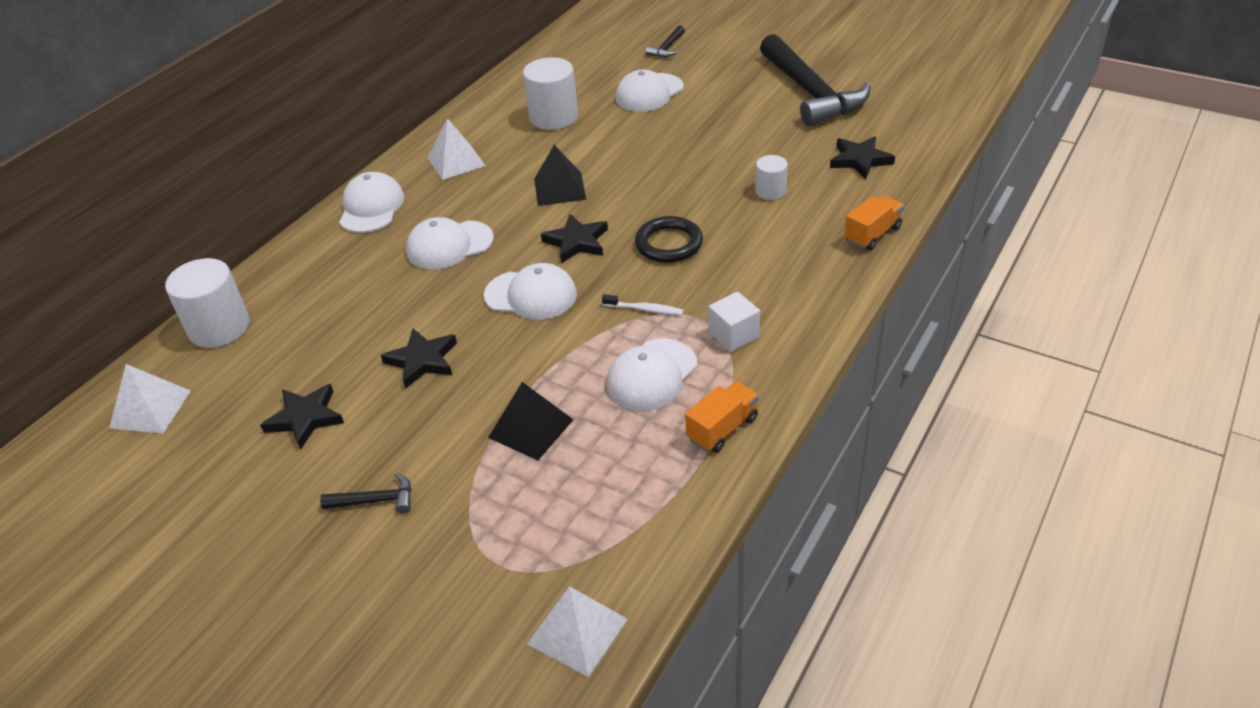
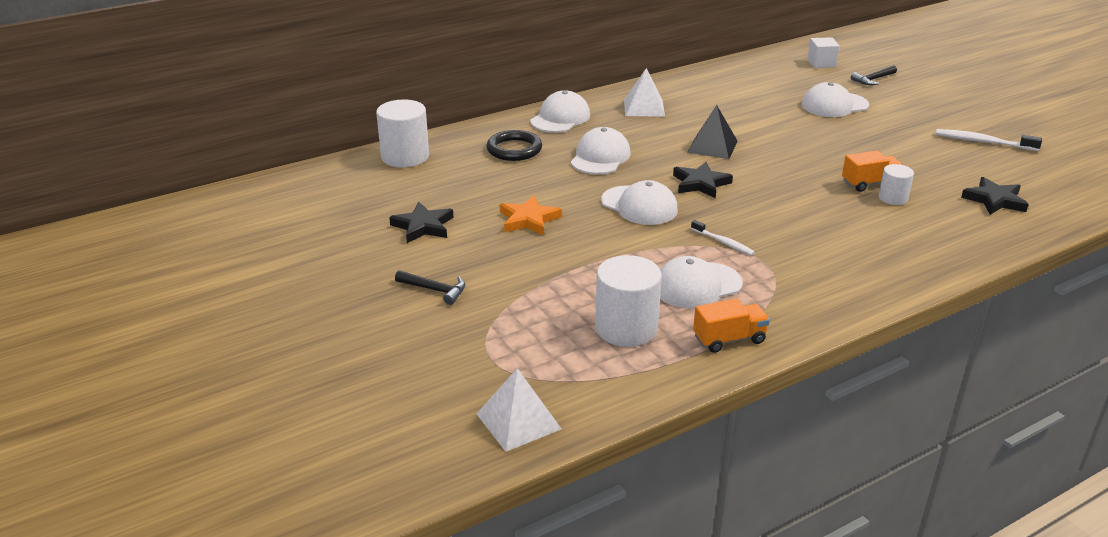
camera: 25 degrees right, 10 degrees down
white pyramid [109,364,191,433] -> none
black star [381,328,457,388] -> orange star [500,196,562,235]
white cap [406,217,494,270] -> white cap turned 105 degrees clockwise [571,127,631,174]
black pyramid [488,382,573,460] -> none
white cylinder [523,57,578,130] -> white cylinder moved to [595,255,662,347]
black ring [635,216,703,263] -> black ring moved to [486,130,542,161]
white cube [709,292,760,352] -> white cube moved to [807,37,840,68]
black hammer [760,34,871,126] -> white toothbrush [936,129,1042,151]
orange truck [844,196,904,250] -> orange truck moved to [842,151,903,192]

